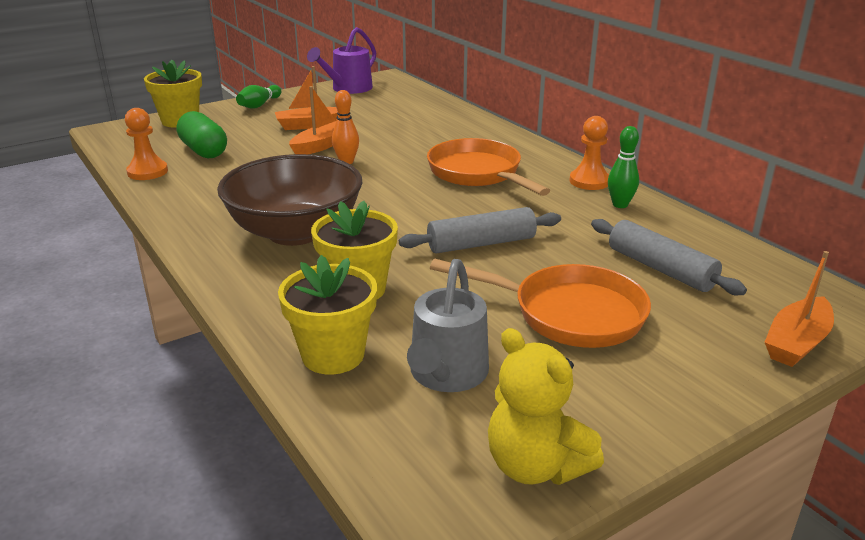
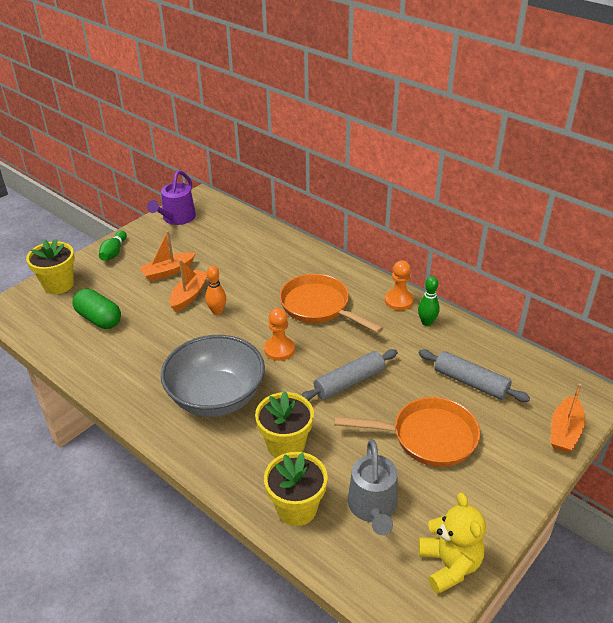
camera: 15 degrees left, 10 degrees up
orange pawn [125,108,168,180] -> orange pawn moved to [264,308,295,361]
brown bowl [217,154,362,246] -> grey bowl [161,335,265,417]
yellow teddy bear [488,328,604,485] -> yellow teddy bear turned 135 degrees counterclockwise [418,493,486,594]

